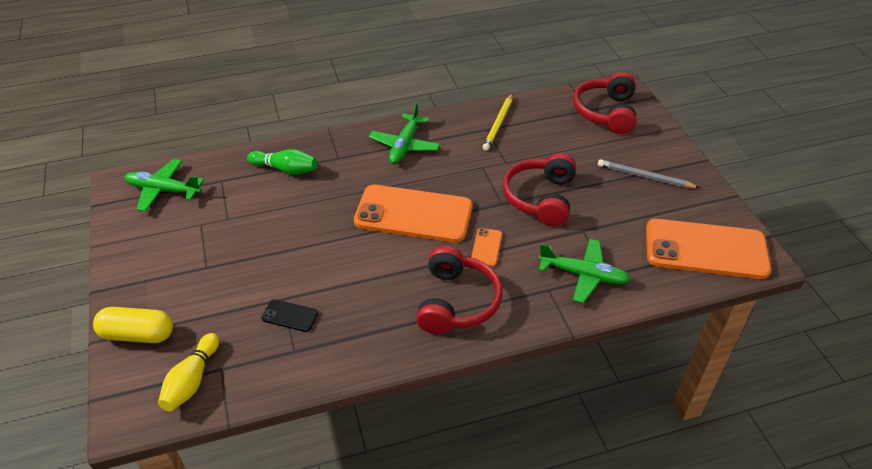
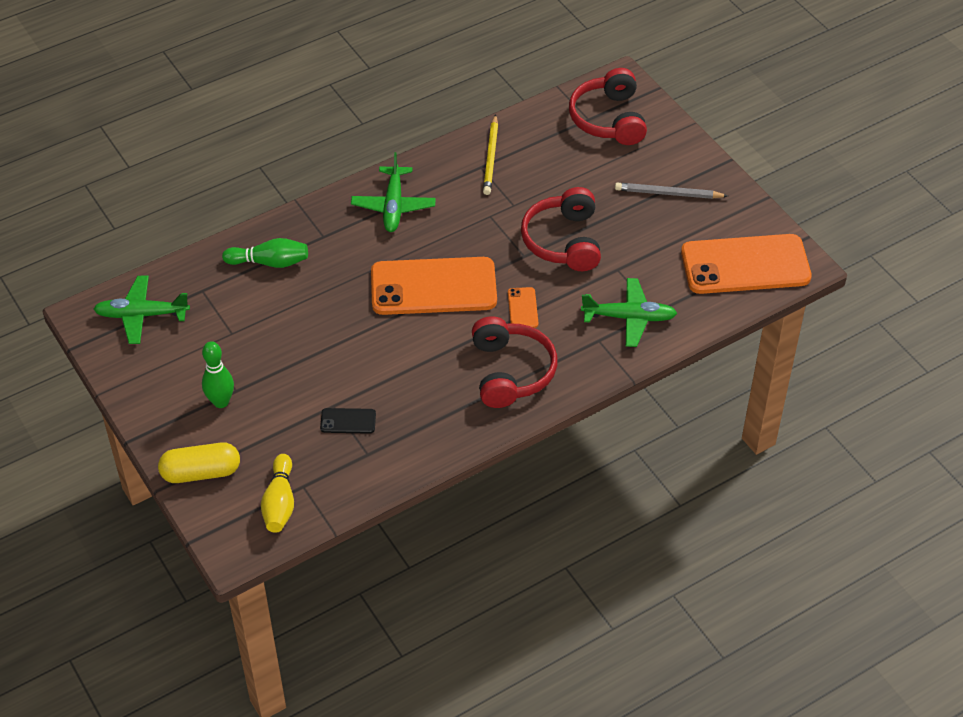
camera: 15 degrees left, 5 degrees up
none -> green bowling pin [202,341,234,408]

